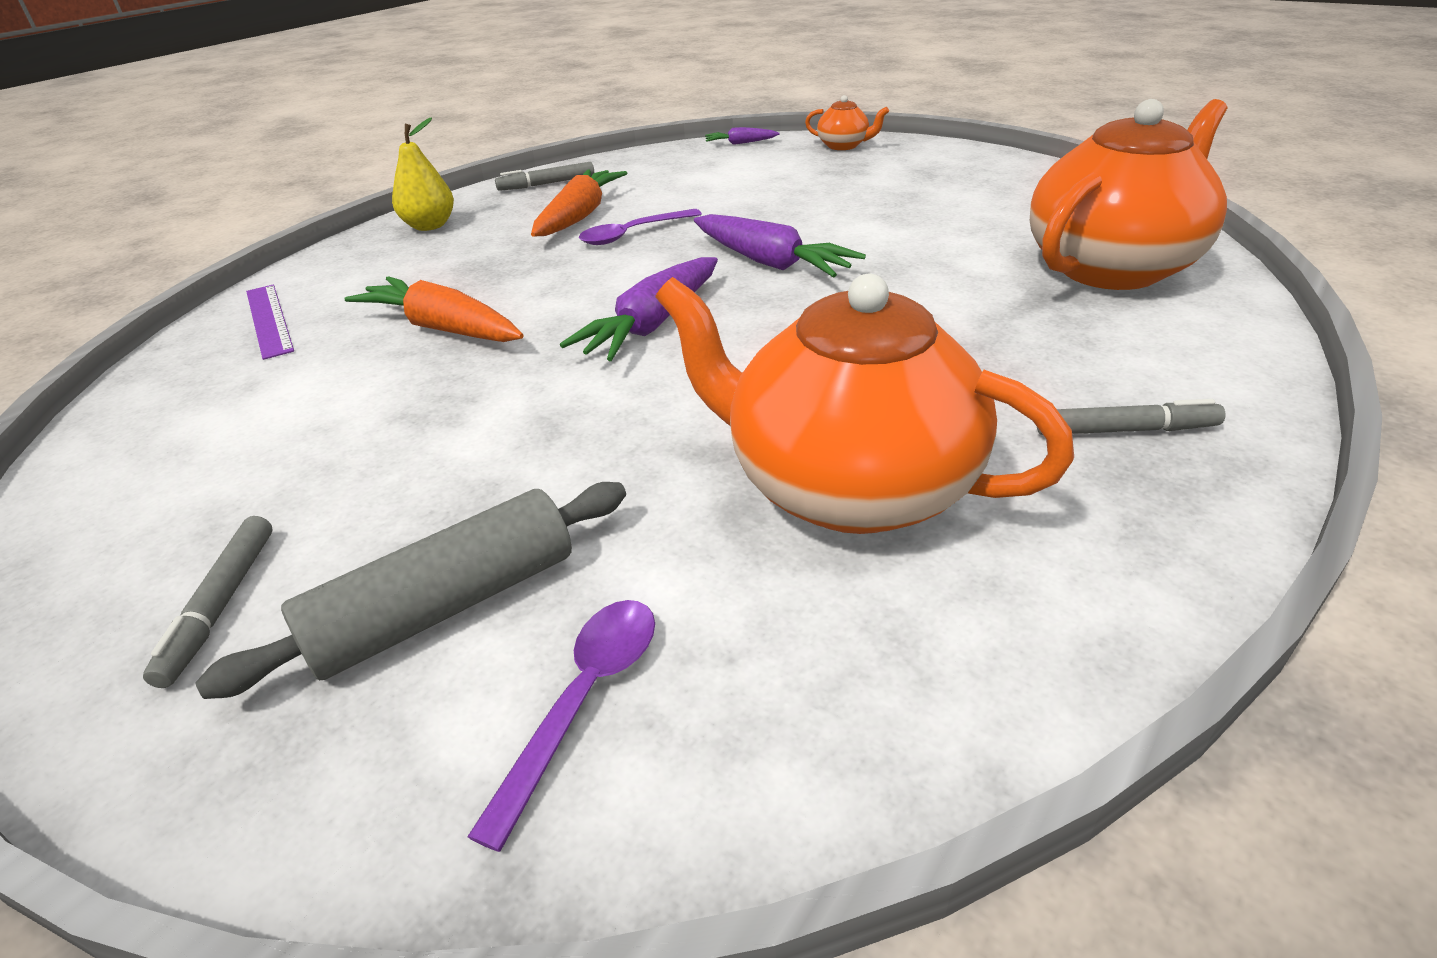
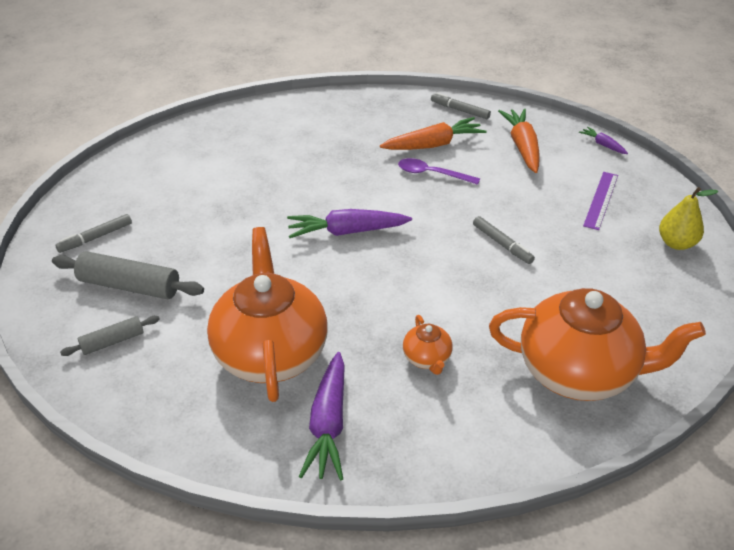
camera: 50 degrees right, 5 degrees up
purple ruler [246,285,294,360] -> purple ruler moved to [583,172,618,230]
orange carrot [345,276,523,342] -> orange carrot moved to [498,109,540,173]
yellow pear [392,117,454,231] -> yellow pear moved to [659,187,718,250]
purple spoon [467,600,655,852] -> grey rolling pin [60,316,160,356]
purple carrot [694,214,866,277] -> purple carrot moved to [299,352,345,480]
orange teapot [805,95,889,150] -> orange teapot moved to [403,315,453,375]
grey marker [1037,399,1225,435] -> grey marker moved to [473,216,535,264]

